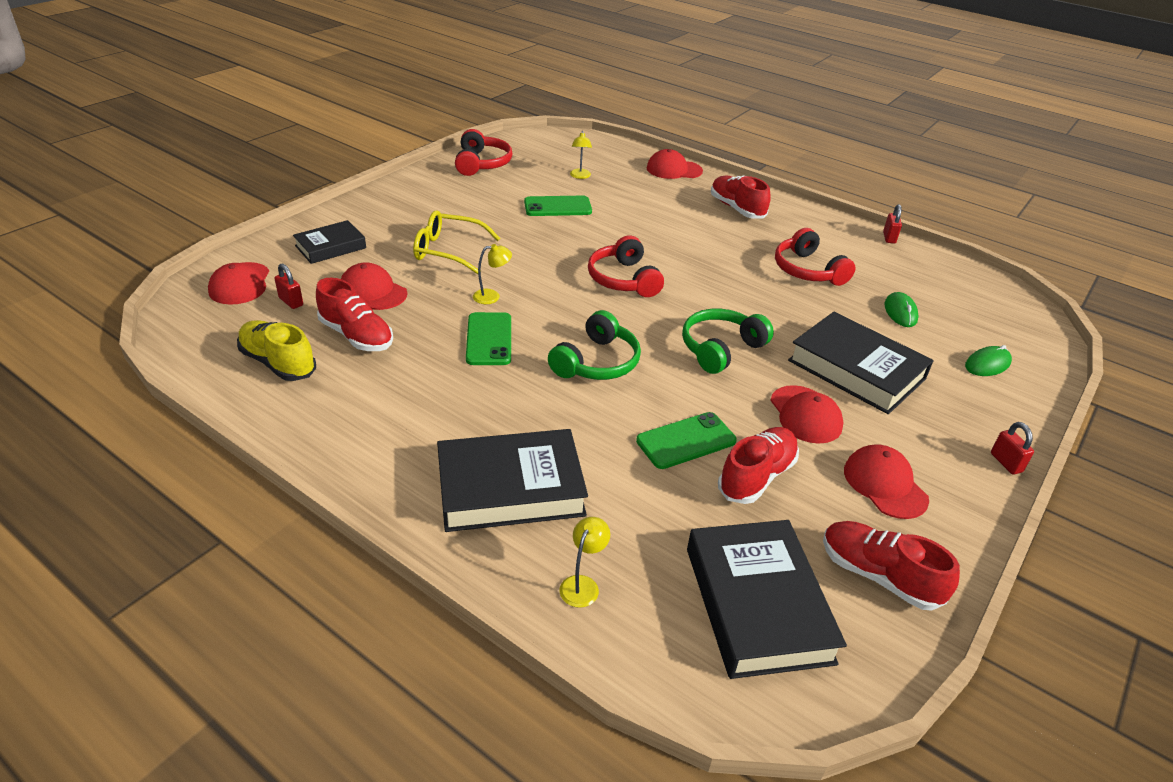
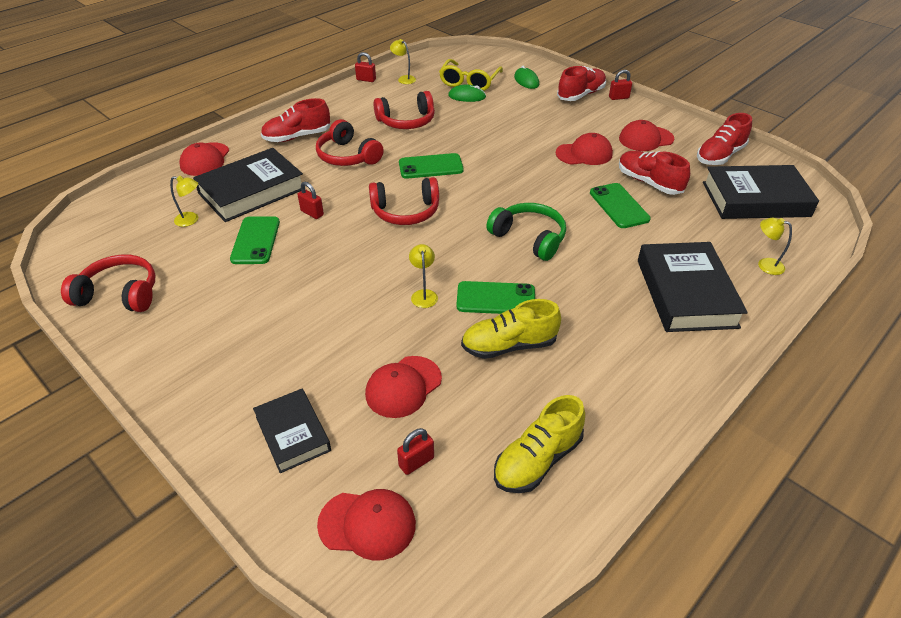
camera: 80 degrees left, 5 degrees up
red shoe [316,278,393,351] -> red shoe moved to [557,66,606,101]
yellow glasses [413,210,500,274] -> yellow glasses moved to [439,59,503,91]
green headphones [682,309,774,374] -> none
black book [788,312,934,414] -> black book moved to [193,148,303,222]
none -> red padlock [298,182,324,219]
none -> red headphones [316,119,384,166]
none -> yellow lamp [390,39,416,84]
none -> green phone [399,153,464,179]
none -> yellow shoe [461,299,561,359]

